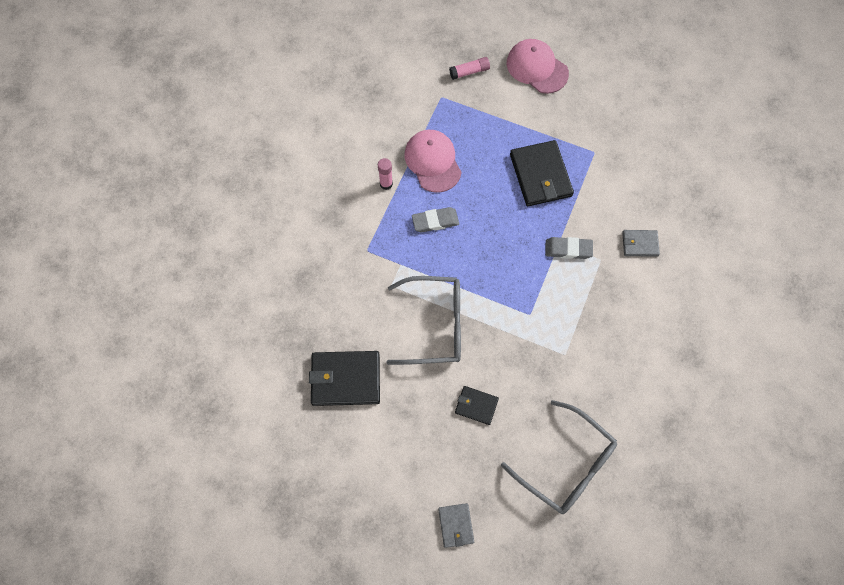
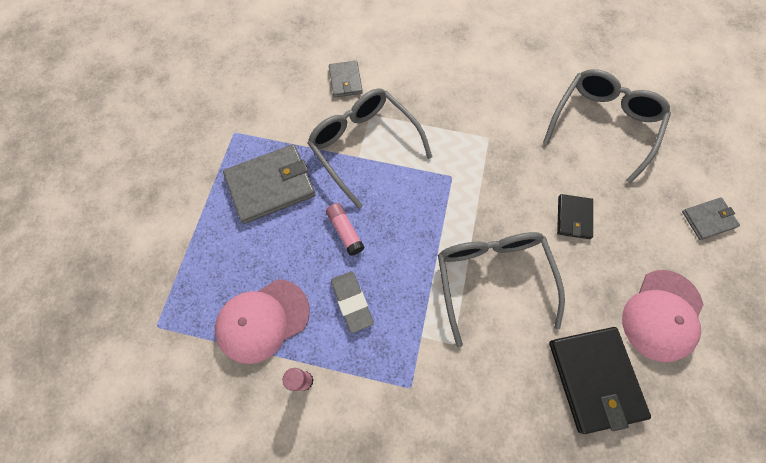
camera: 100 degrees left, 0 degrees up
pink glue stick [449,57,490,80] -> pink glue stick moved to [326,203,364,256]
pink cap [507,39,569,94] -> pink cap moved to [622,270,704,362]
black wallet [510,140,574,206] -> grey wallet [223,144,316,224]
grey eraser [545,237,593,259] -> grey glasses [307,88,432,209]

